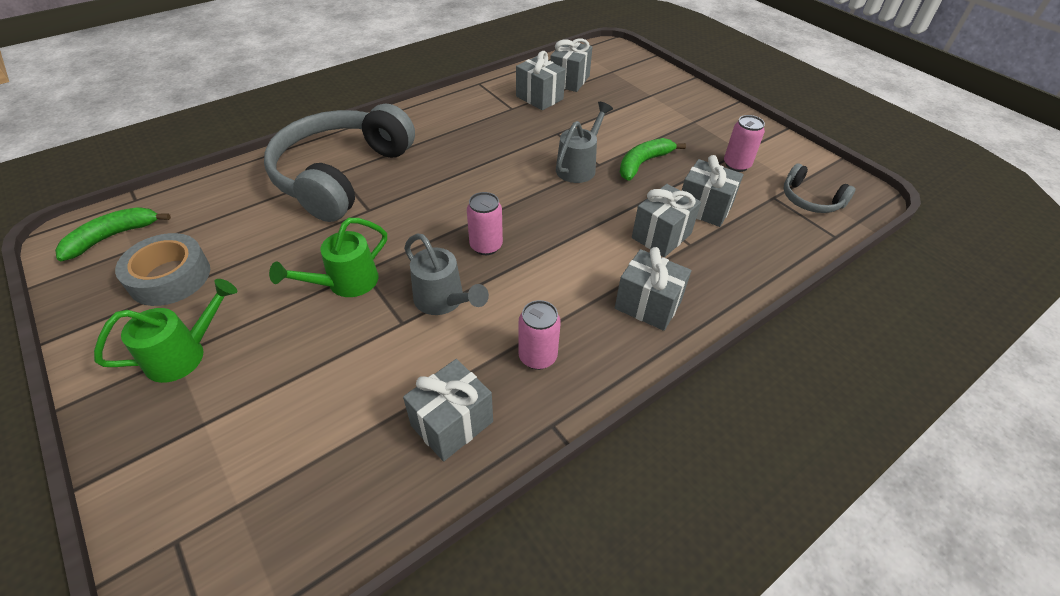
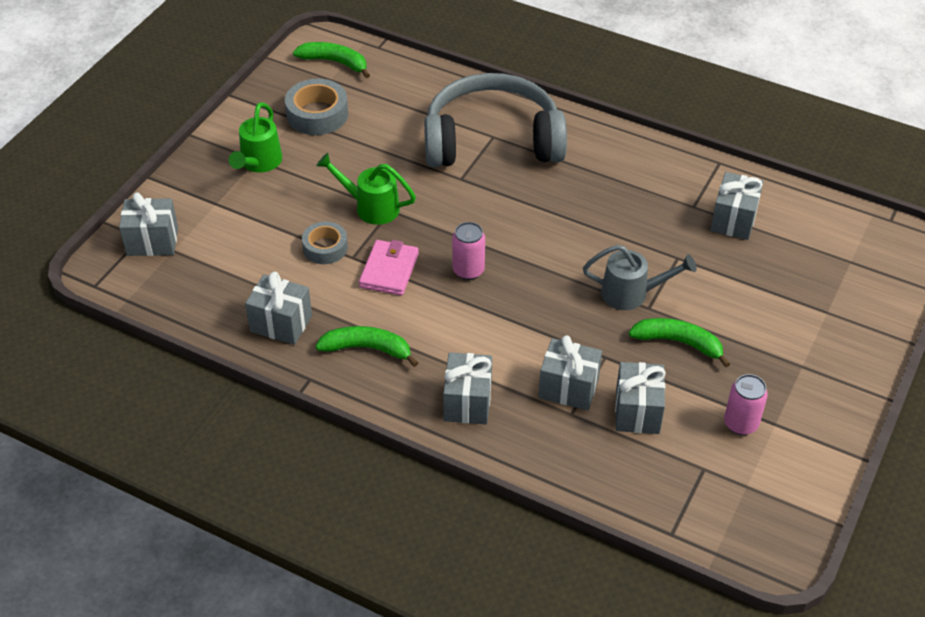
camera: 65 degrees right, 0 degrees up
green watering can [94,279,237,383] -> green watering can turned 75 degrees clockwise [229,102,282,173]
grey watering can [404,234,489,315] -> pink wallet [359,240,419,296]
pink can [518,300,561,370] -> green banana [316,326,418,367]
grey gift [550,39,593,92] -> grey gift moved to [119,192,178,256]
grey headphones [784,163,856,213] -> none
none -> grey tape [302,222,348,264]

